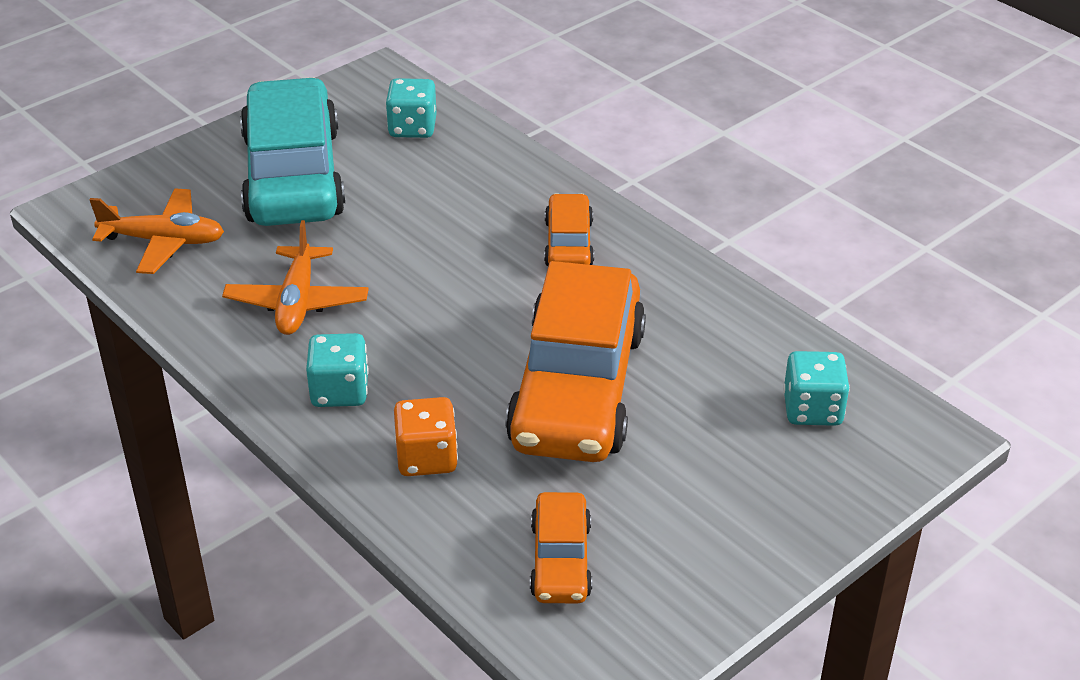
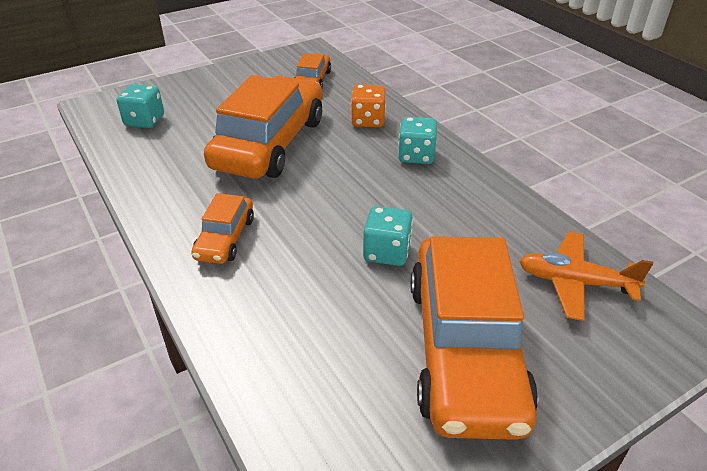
camera: 170 degrees left, 0 degrees up
orange plane [222,220,369,335] -> none
turquoise car [240,77,345,226] -> orange car [411,236,538,440]
turquoise dice [386,78,437,138] -> turquoise dice moved to [363,206,413,266]

